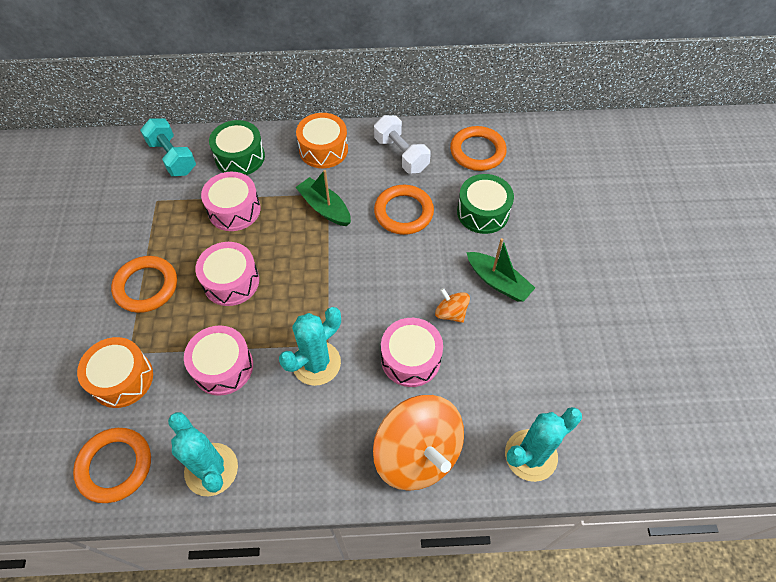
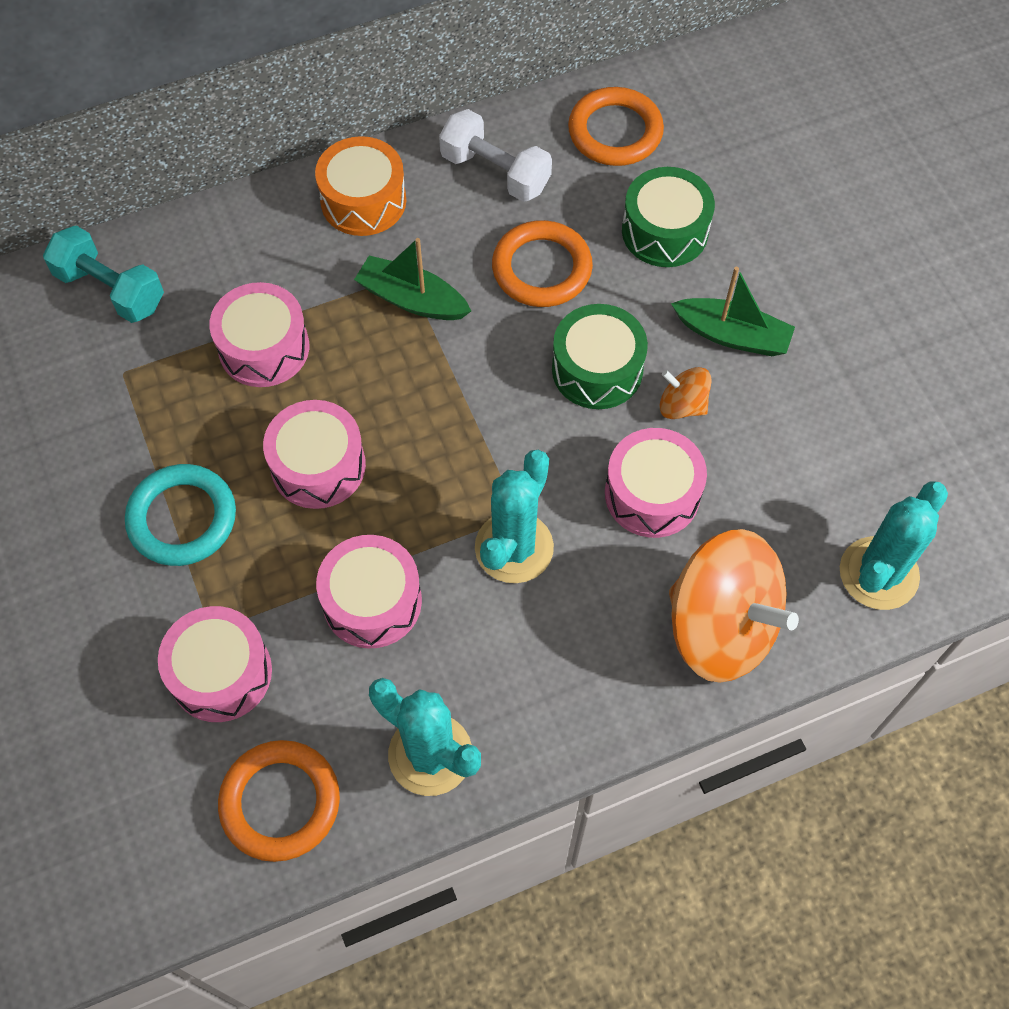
camera: 20 degrees left, 5 degrees up
orange drum [77,337,153,408] -> pink drum [158,606,272,722]
orange ring [111,256,177,313] -> turquoise ring [125,464,236,566]
green drum [209,120,265,175] -> green drum moved to [552,304,648,409]

